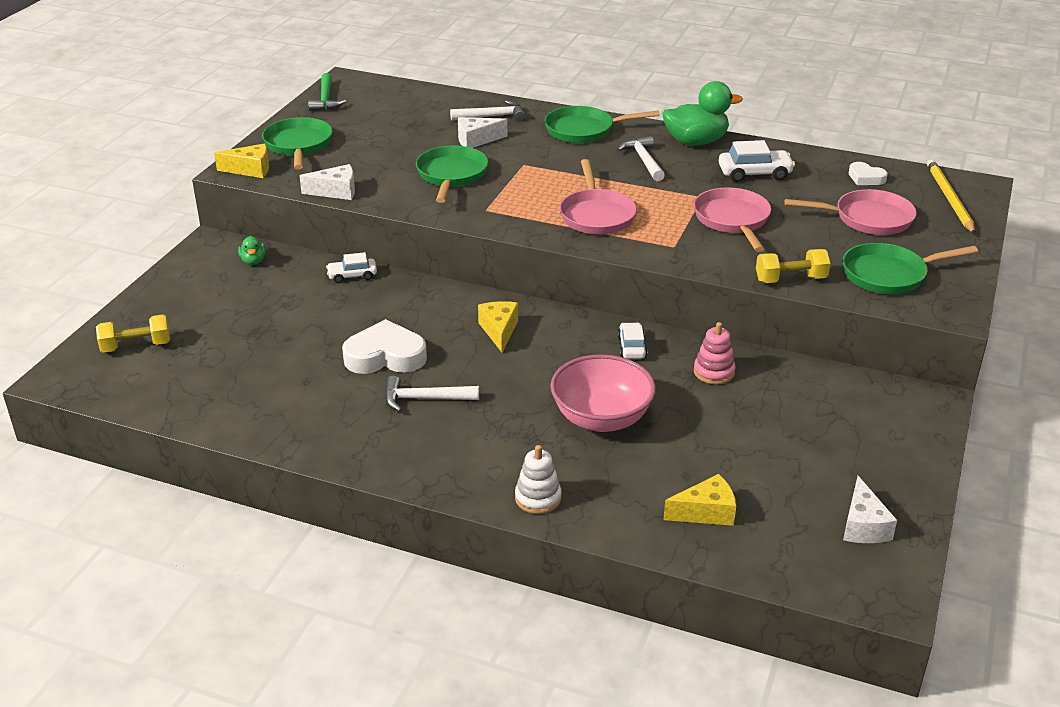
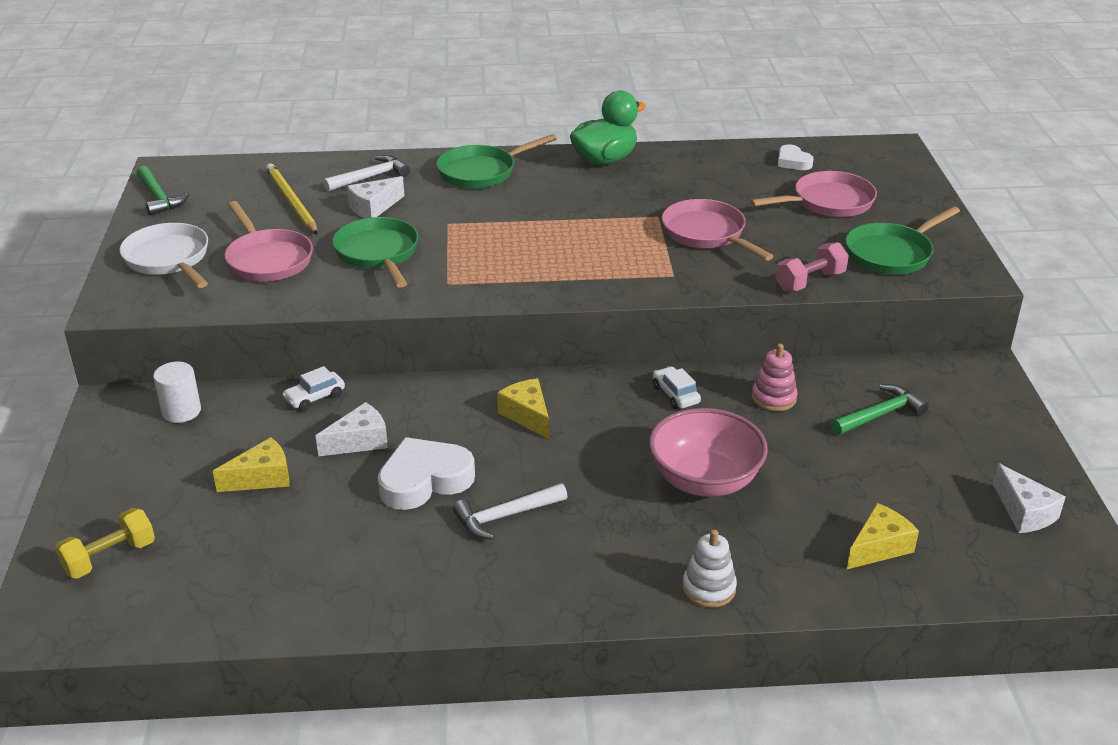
camera: 25 degrees left, 0 degrees up
yellow cheese [214,143,269,178] -> yellow cheese moved to [213,437,290,492]
green duck [238,236,266,265] -> white cylinder [153,362,201,423]
green pan [262,117,333,170] -> white pan [119,223,208,288]
white cheese [299,164,355,200] -> white cheese moved to [316,402,388,457]
pink pan [560,159,637,234] -> pink pan moved to [224,201,313,282]
white hammer [617,136,665,181] -> none
white car [719,140,795,182] -> none
yellow dumbbell [756,249,831,283] -> pink dumbbell [775,242,849,292]
white heart [849,162,888,185] -> white heart turned 45 degrees clockwise [778,144,814,170]
yellow pencil [927,159,975,234] -> yellow pencil moved to [266,163,318,235]
none -> green hammer [831,384,929,435]

